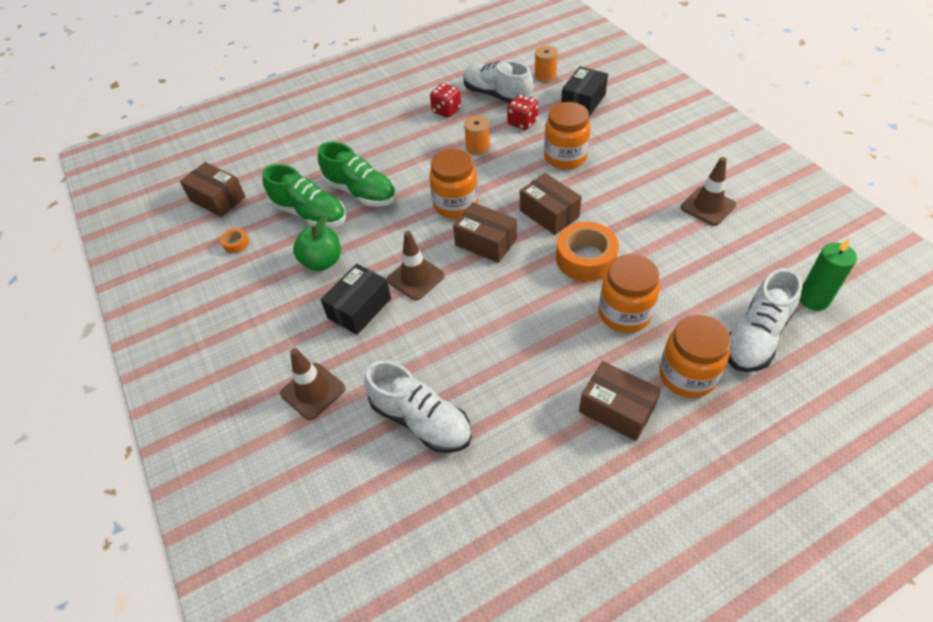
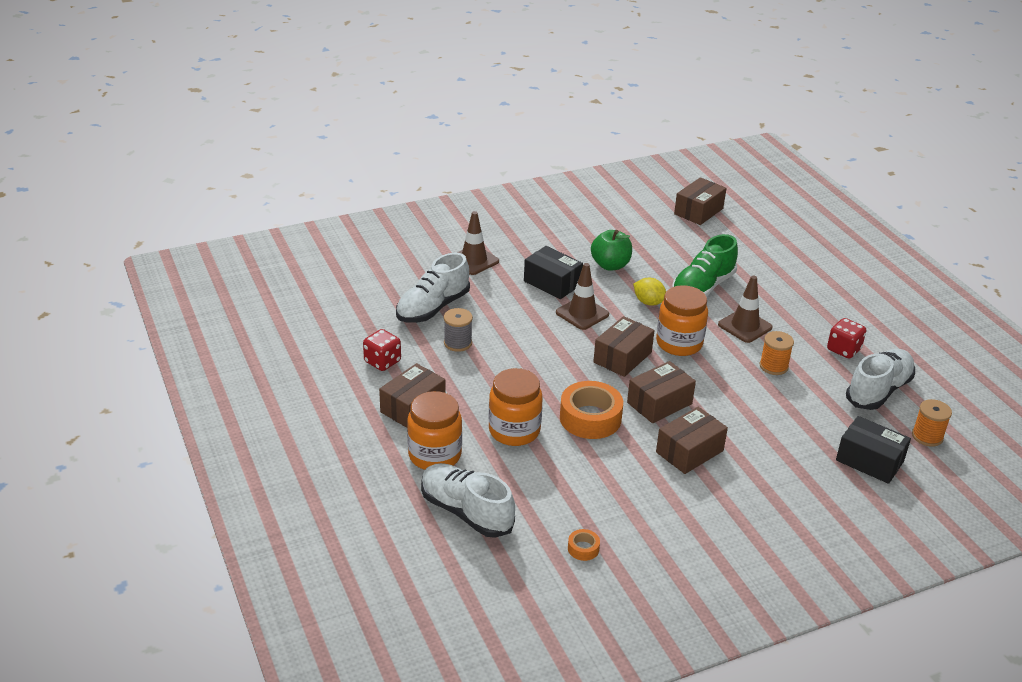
camera: 90 degrees right, 15 degrees down
orange tape [221,228,249,253] -> orange tape moved to [568,529,600,561]
green shoe [262,164,346,228] -> none
red dice [507,94,538,130] -> red dice moved to [363,329,401,371]
orange jar [544,102,591,169] -> none
brown traffic cone [681,157,736,226] -> brown traffic cone moved to [718,276,773,343]
green candle [799,238,857,311] -> none
none -> grey spool [444,308,473,352]
none -> yellow lemon [633,278,666,306]
none -> brown box [656,407,728,474]

